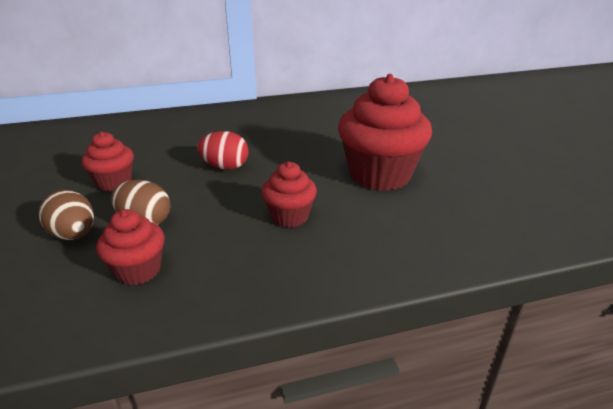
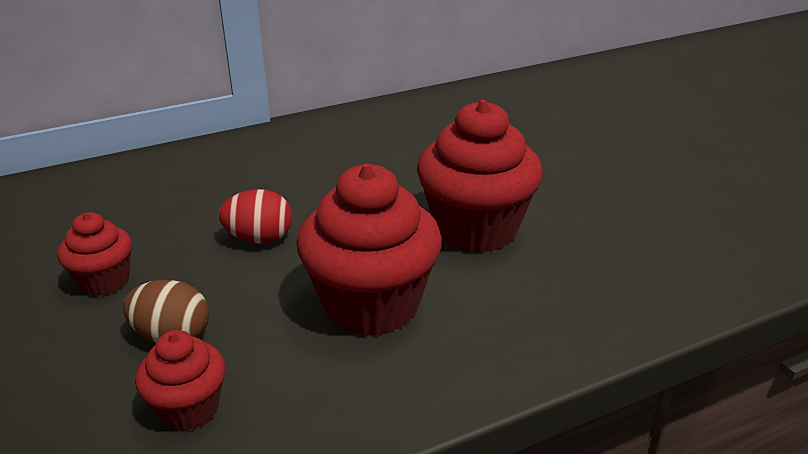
camera: 10 degrees left, 0 degrees up
brown egg [39,190,94,240] -> none
red cupcake [262,161,317,228] -> red cupcake [297,163,442,336], size x1.89

